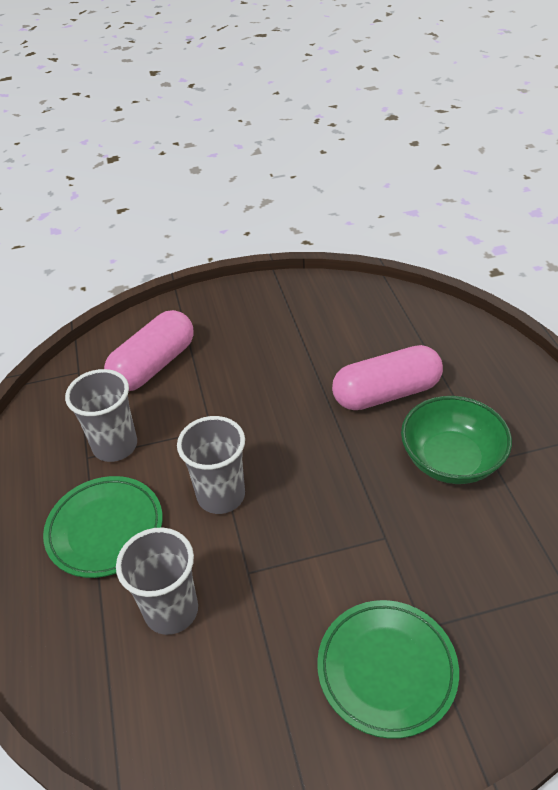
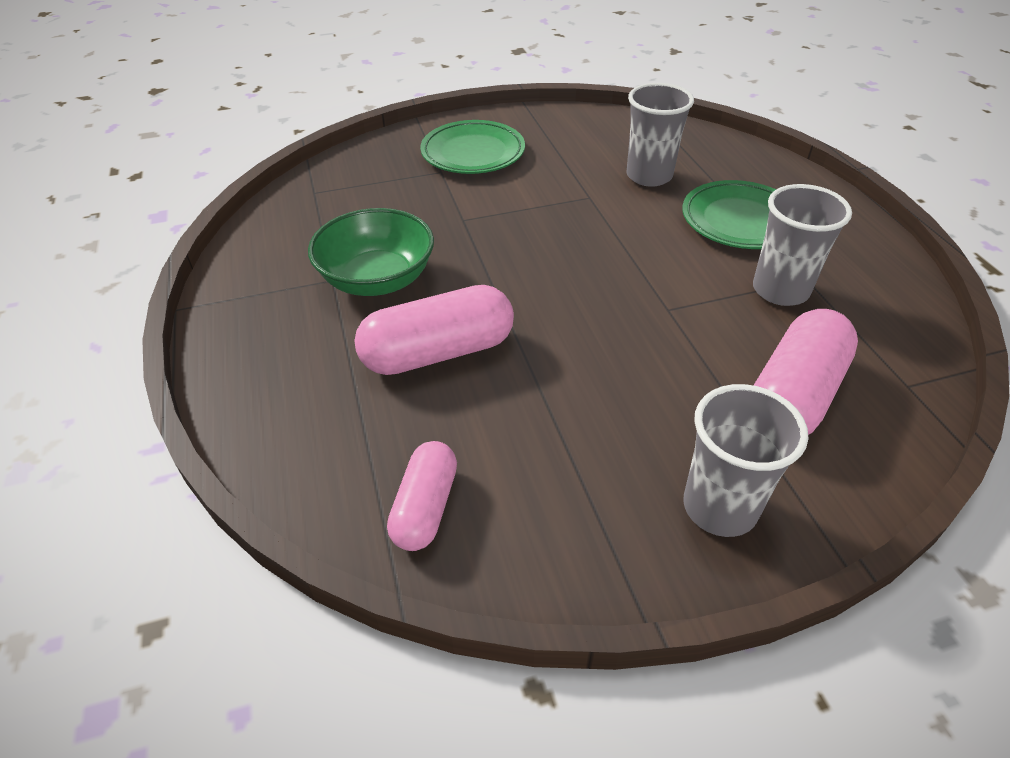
camera: 175 degrees right, 0 degrees up
grey cup [177,416,245,514] -> grey cup moved to [683,384,808,537]
none -> pink capsule [387,441,457,551]

